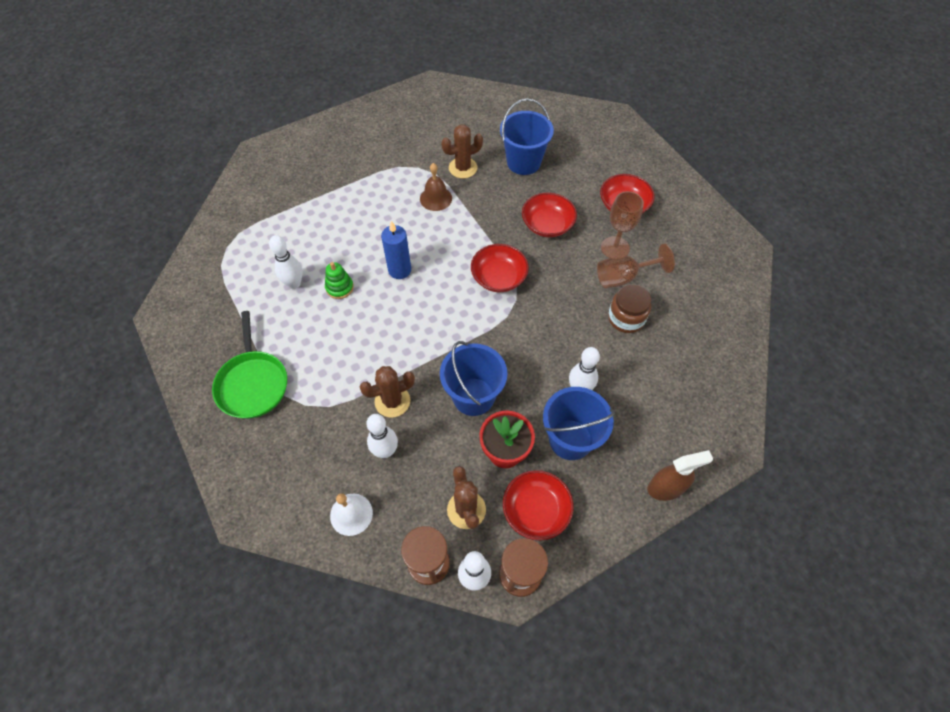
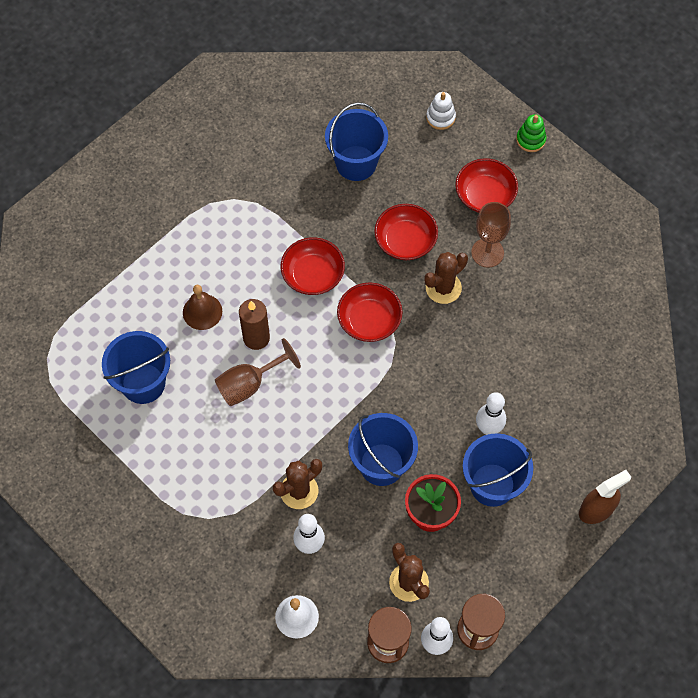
camera: 15 degrees left, 5 degrees up
green pan [212,311,287,419] -> none
white bowling pin [269,235,303,289] -> blue bucket [102,331,170,404]
green stacking toy [325,262,354,299] -> green stacking toy moved to [516,114,546,152]
blue candle [381,221,411,279] -> brown candle [239,299,270,350]
brown bell [420,163,452,211] -> brown bell moved to [183,285,222,330]
brown cactus [441,124,483,178] -> brown cactus moved to [424,252,468,304]
red bowl [503,470,574,540] -> red bowl moved to [281,237,345,295]
brown goblet [597,244,675,288] -> brown goblet moved to [215,338,301,406]
brown jar [608,284,651,333] -> none
none -> white stacking toy [426,92,456,130]

